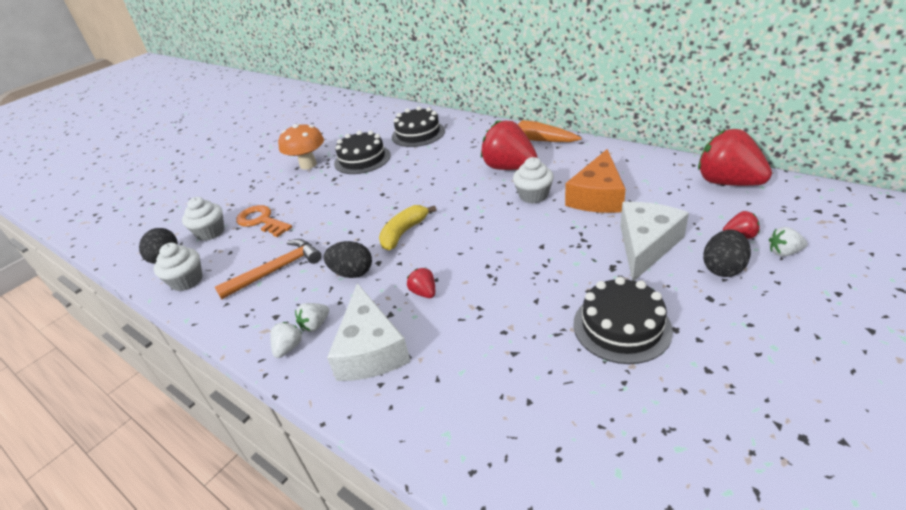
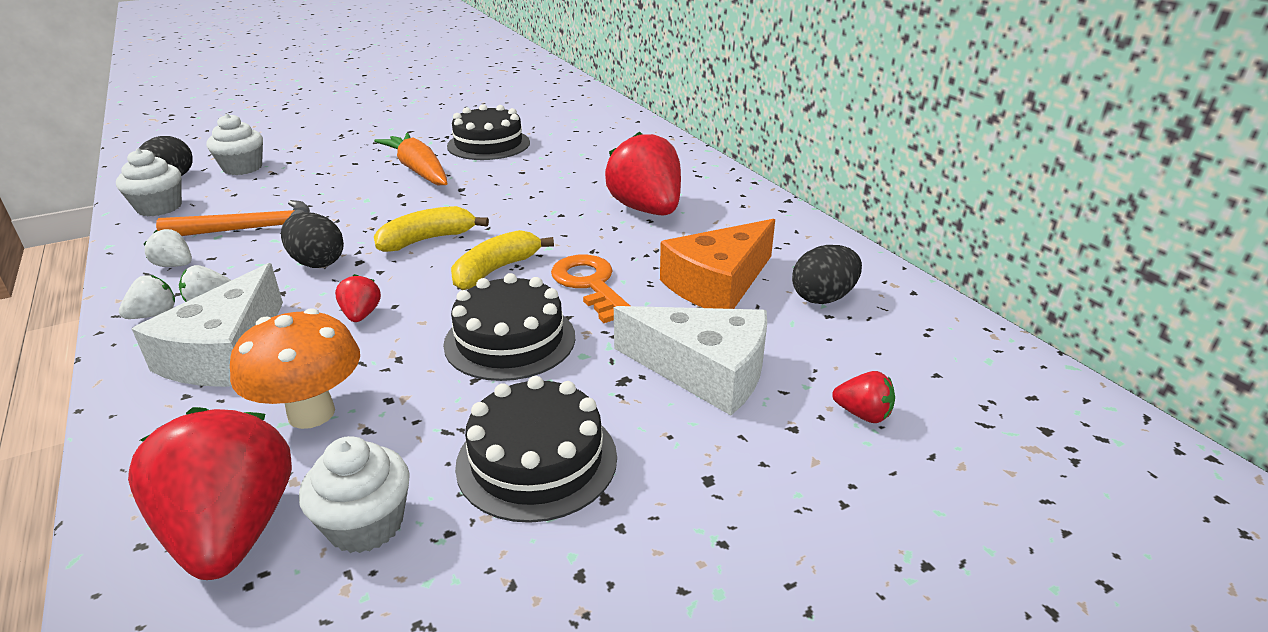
camera: 20 degrees right, 5 degrees down
orange key [236,205,292,237] -> orange key moved to [551,254,630,323]
orange mushroom [278,124,324,170] -> orange mushroom moved to [230,308,360,429]
black cake [392,106,445,147] -> black cake moved to [443,273,575,381]
orange carrot [486,120,582,142] -> orange carrot moved to [374,133,447,185]
white cupcake [513,157,554,204] -> white cupcake moved to [299,436,410,553]
white cheese [620,202,689,281] -> white cheese turned 60 degrees clockwise [614,306,767,415]
red strawberry [698,129,772,186] -> red strawberry moved to [128,407,292,580]
black egg [703,229,751,277] -> black egg moved to [792,245,862,304]
white strawberry [769,227,808,257] -> white strawberry moved to [144,229,192,267]
none -> yellow banana [451,230,554,290]

